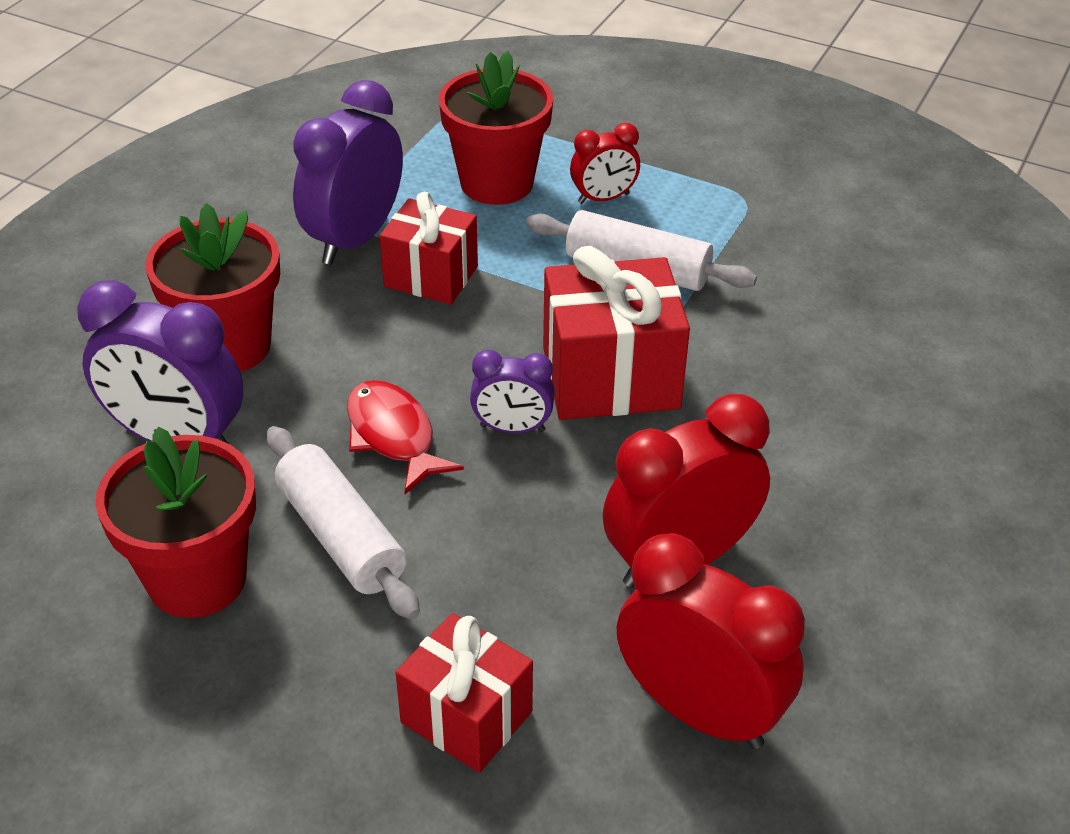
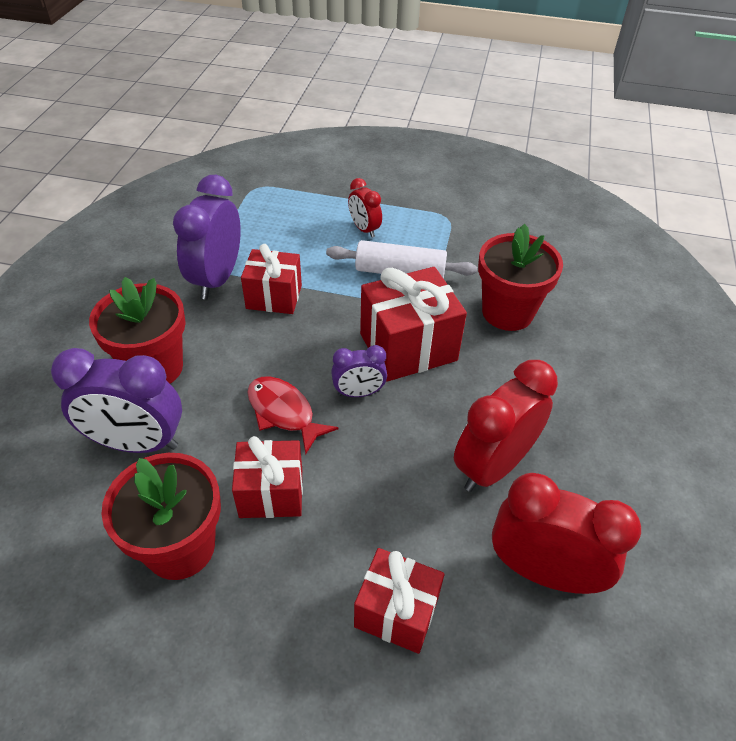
camera: 15 degrees left, 5 degrees up
white rolling pin [267,426,420,619] -> red gift [232,436,303,518]
red flower pot [438,51,554,205] -> red flower pot moved to [478,224,563,331]
red clock [570,123,640,204] -> red clock turned 90 degrees clockwise [348,178,382,238]

